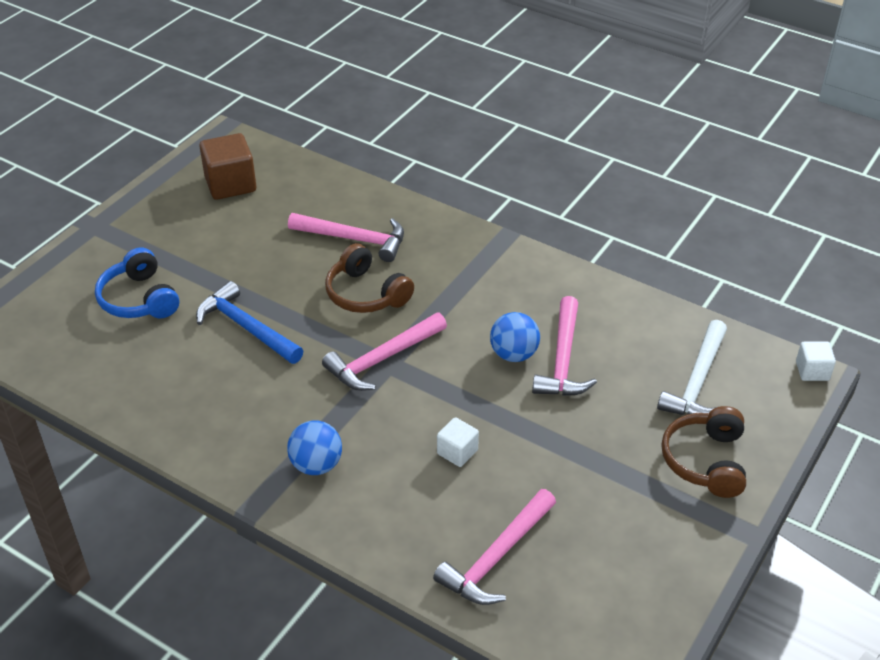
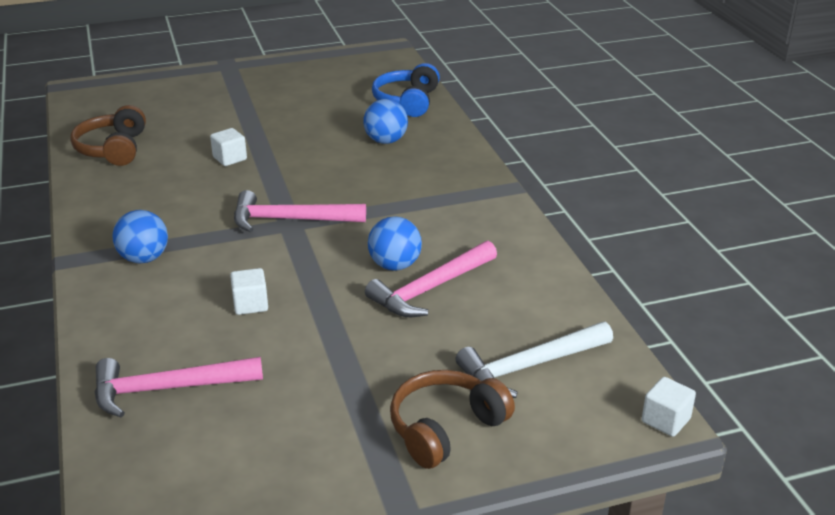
camera: 40 degrees right, 10 degrees down
blue headphones [95,247,179,318] -> blue headphones moved to [372,63,440,117]
blue hammer [196,281,303,364] -> white cube [210,128,247,166]
brown cube [199,133,257,200] -> none
pink hammer [288,213,404,262] -> blue ball [363,99,408,144]
brown headphones [325,243,414,313] -> brown headphones moved to [70,105,146,166]

